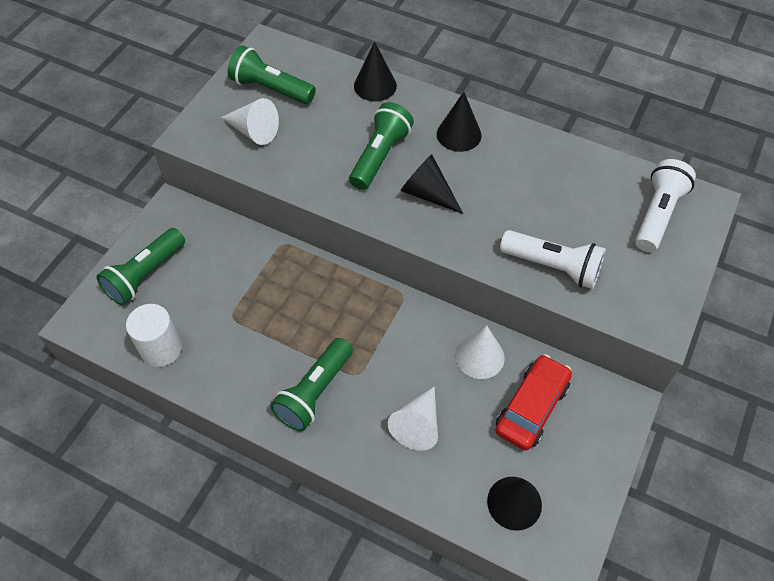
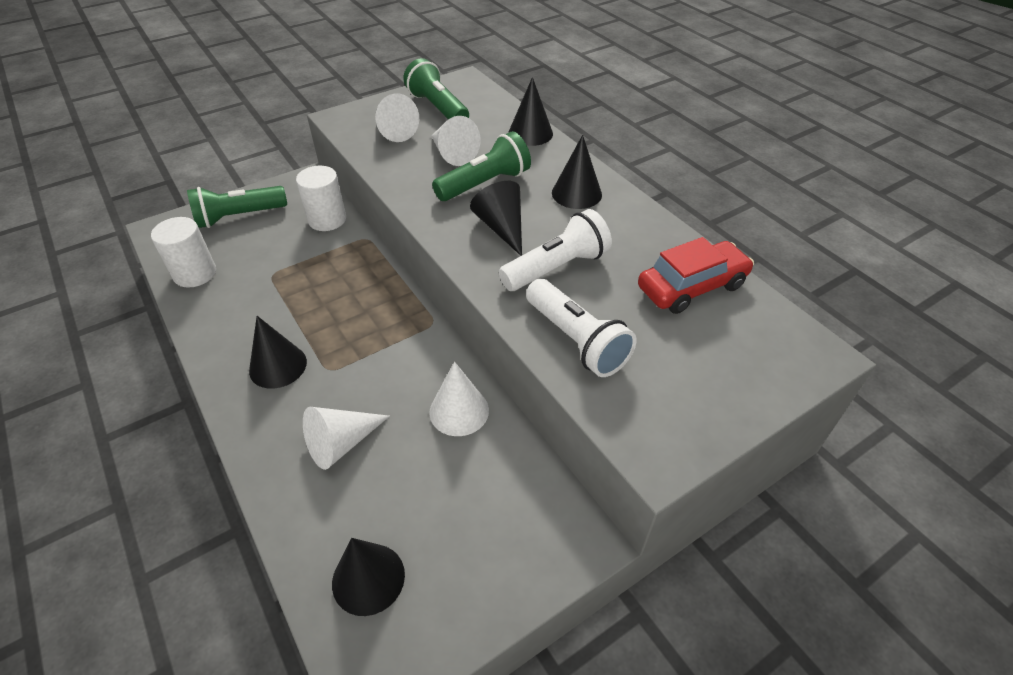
camera: 30 degrees right, 10 degrees down
green flashlight [270,338,353,431] -> black cone [249,316,307,389]
red car [495,354,572,451] -> red car moved to [638,237,754,314]
white flashlight [635,159,696,252] -> white flashlight moved to [499,209,612,291]
none -> white cylinder [296,166,346,231]
none -> white cone [432,116,481,166]

